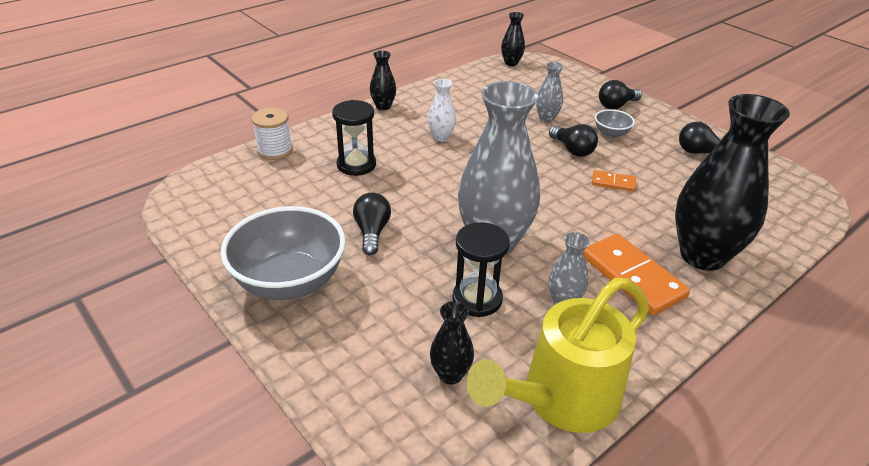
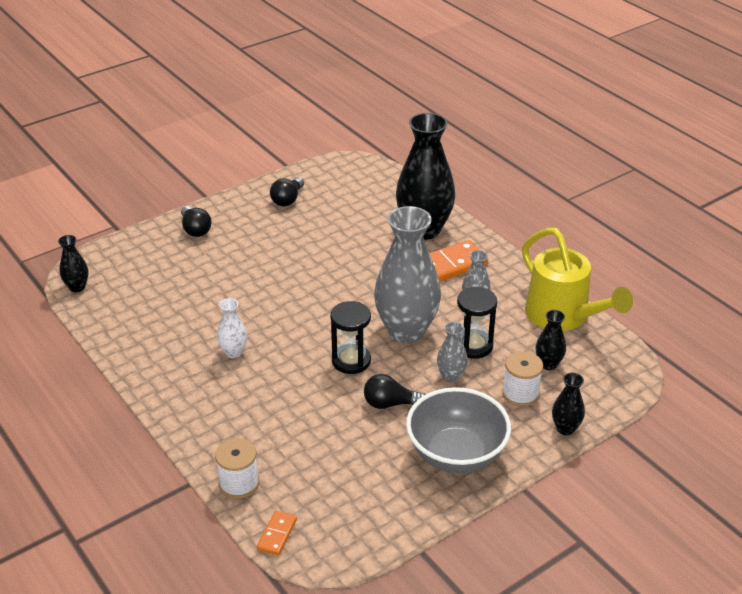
camera: 85 degrees left, 0 degrees up
black hourglass [332,100,376,176] -> black hourglass moved to [330,301,371,374]
black vase [370,51,396,110] -> black vase moved to [552,372,585,435]
grey vase [536,62,564,122] -> grey vase moved to [437,322,468,383]
black light bulb [549,124,598,157] -> none
orange domino [592,170,636,192] -> orange domino moved to [257,511,297,555]
grey bowl [595,109,635,138] -> none
none -> white spool [502,351,543,407]

